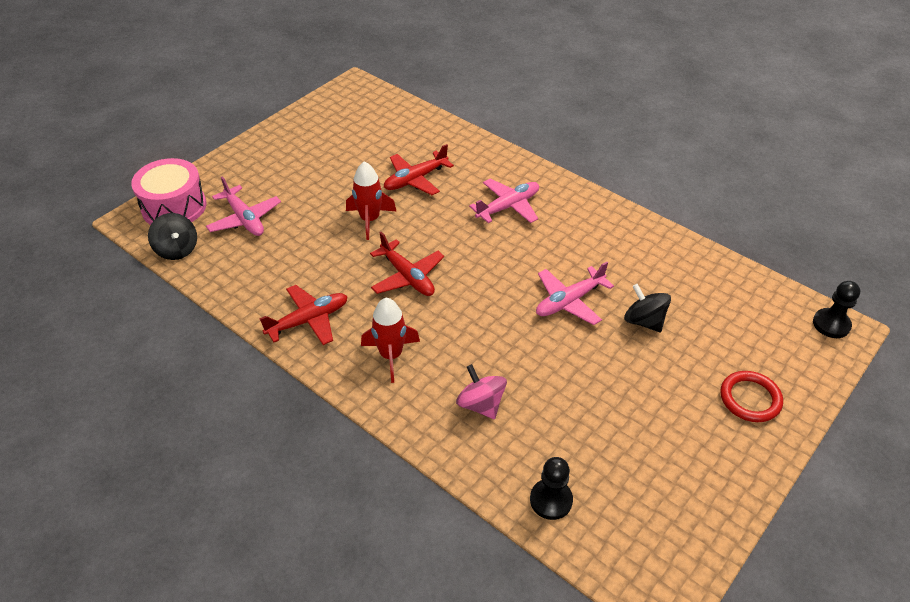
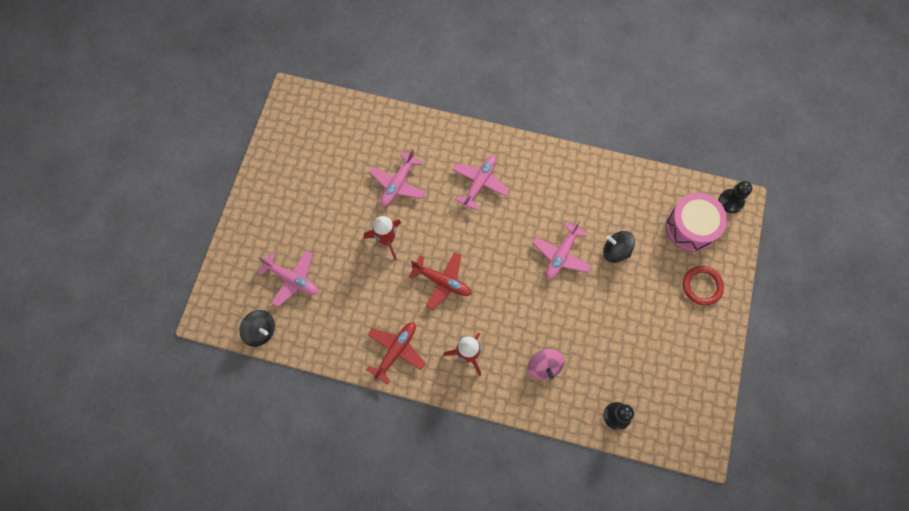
camera: 25 degrees left, 25 degrees up
pink drum [131,158,207,225] -> pink drum moved to [666,193,727,252]
red plane [384,144,454,195] -> pink plane [369,149,426,207]
pink spinning top [456,364,507,419] -> pink spinning top turned 135 degrees counterclockwise [528,349,565,380]

